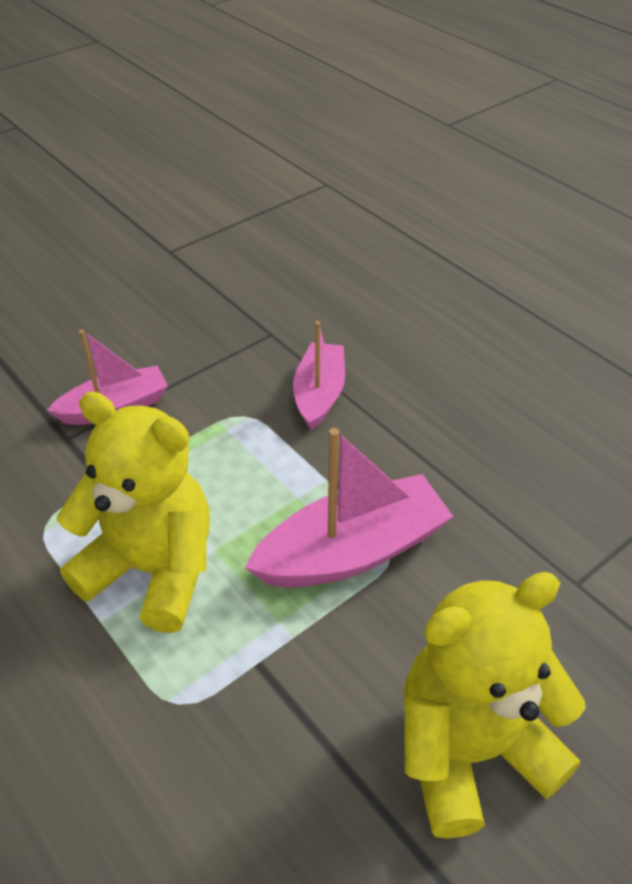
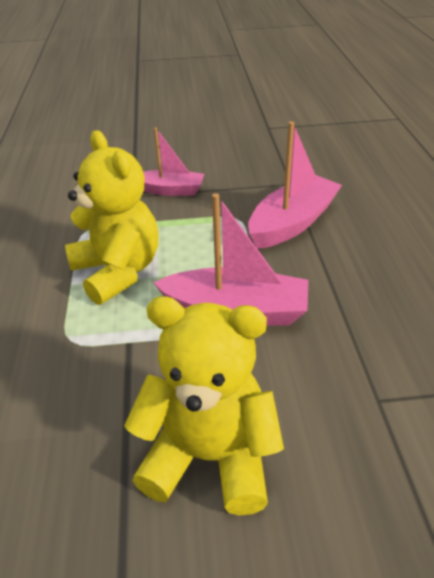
camera: 35 degrees right, 5 degrees down
pink boat [293,321,345,430] -> pink boat [248,121,342,249], size x1.53

